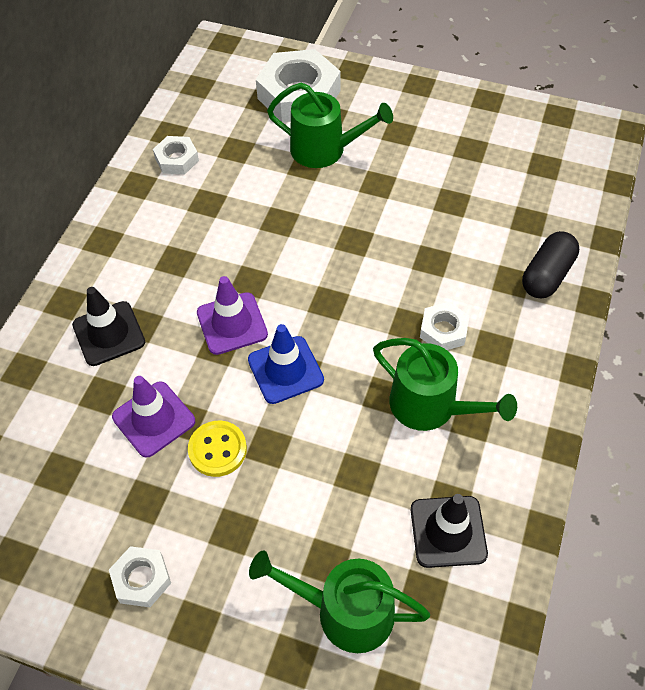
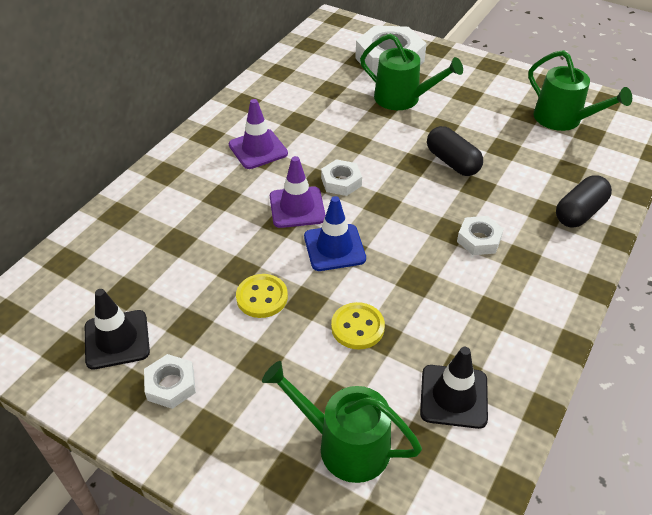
camera: 10 degrees right, 10 degrees down
black traffic cone [72,287,145,366] -> black traffic cone moved to [85,289,150,370]
purple traffic cone [112,376,195,458] -> purple traffic cone moved to [229,99,288,169]
white nut [153,136,199,175] -> white nut moved to [321,159,362,196]
green watering can [373,338,517,431] -> green watering can moved to [528,50,632,131]
none -> yellow button [331,302,385,349]
none -> black capsule [427,126,483,176]

